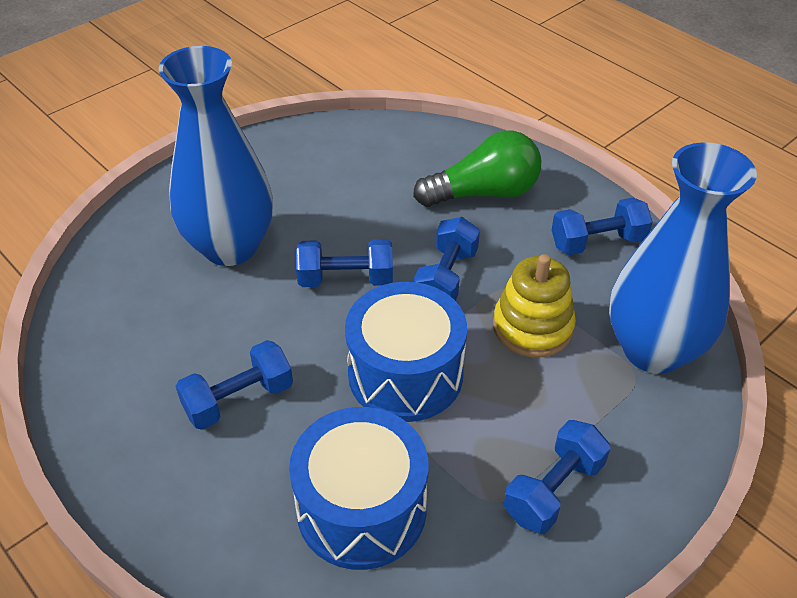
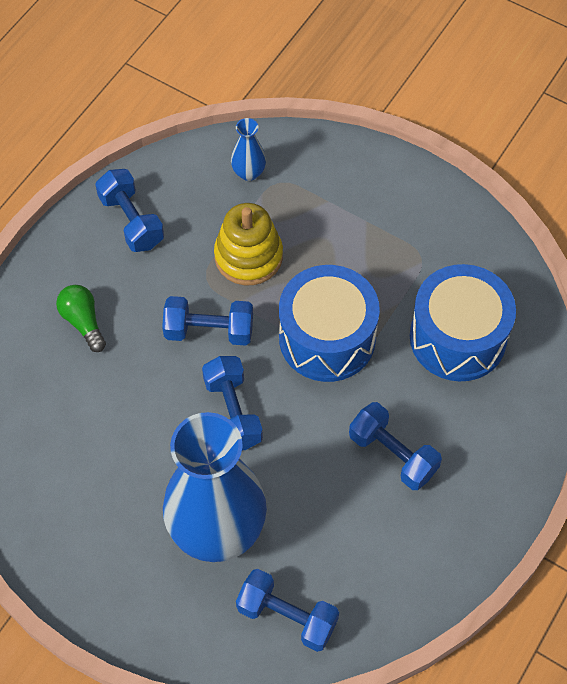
camera: 105 degrees left, 15 degrees up
green light bulb [413,130,541,207] -> green light bulb [56,285,106,352], size x0.57
blue dumbbell [504,420,611,534] -> blue dumbbell moved to [236,569,339,652]
blue vase [609,142,757,374] -> blue vase [231,118,266,181], size x0.40

